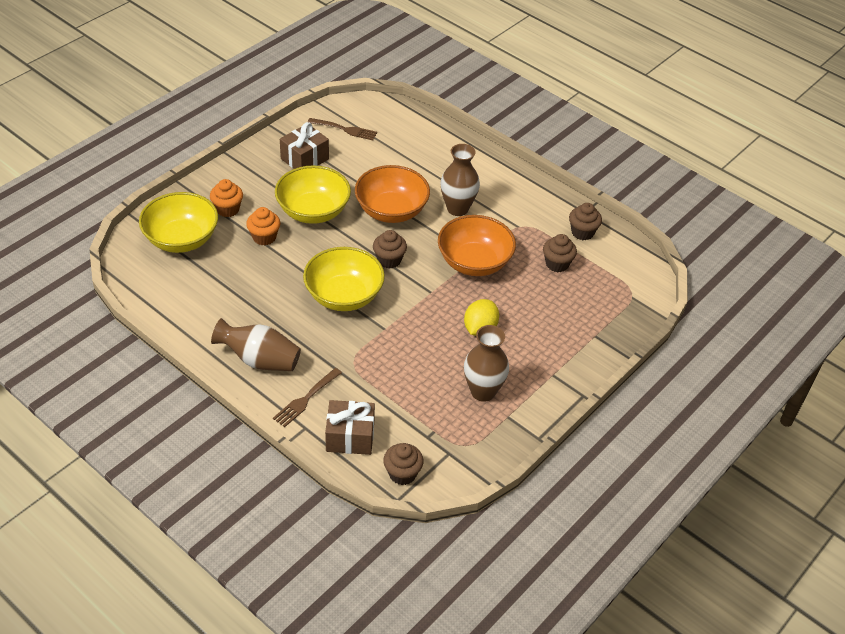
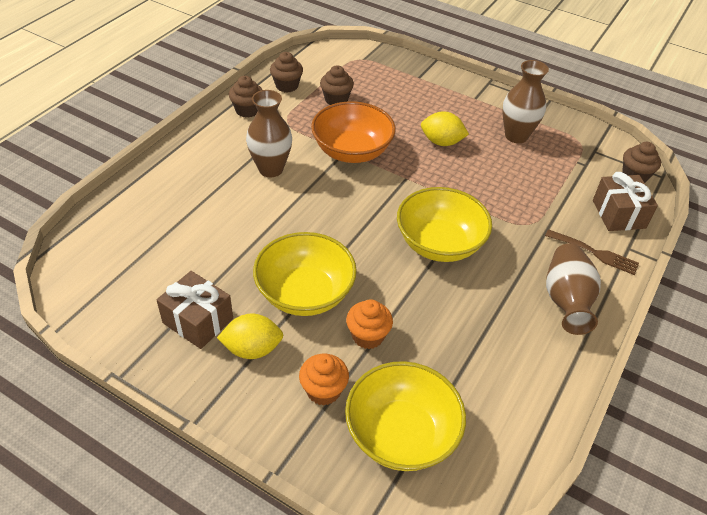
camera: 100 degrees left, 0 degrees up
brown fork [308,118,377,140] -> none
orange bowl [355,165,430,223] -> none
brown cupcake [373,230,407,269] -> brown cupcake moved to [229,76,262,118]
none -> yellow lemon [217,314,283,359]

